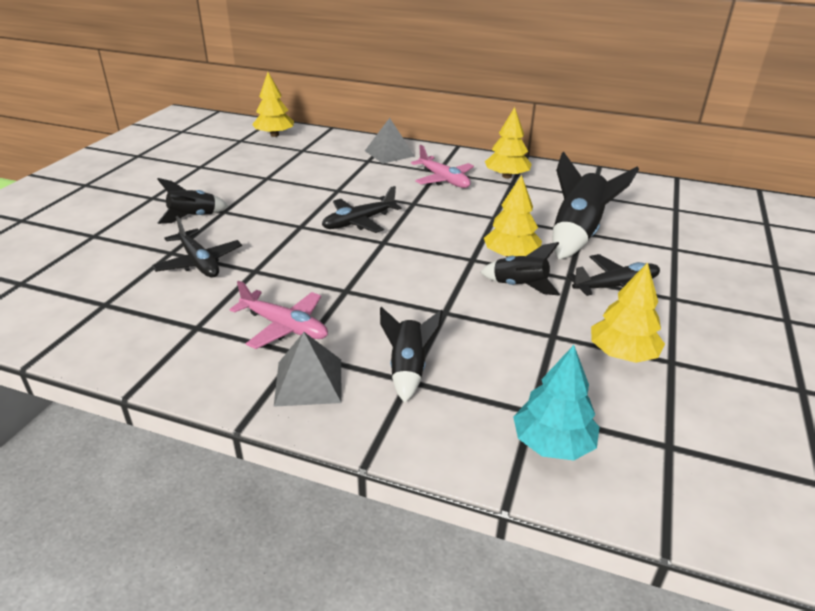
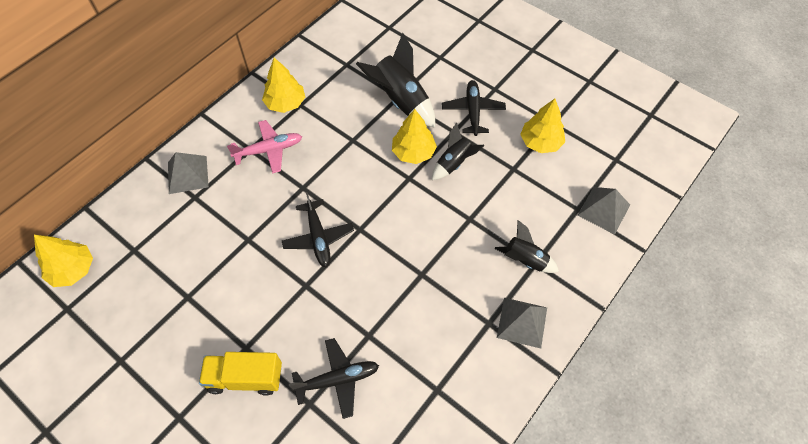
camera: 70 degrees left, 25 degrees up
black rocket [157,178,229,224] -> yellow truck [199,352,282,396]
pink plane [230,280,328,349] -> none
turquoise tree [513,345,600,460] -> grey pyramid [577,187,630,234]

